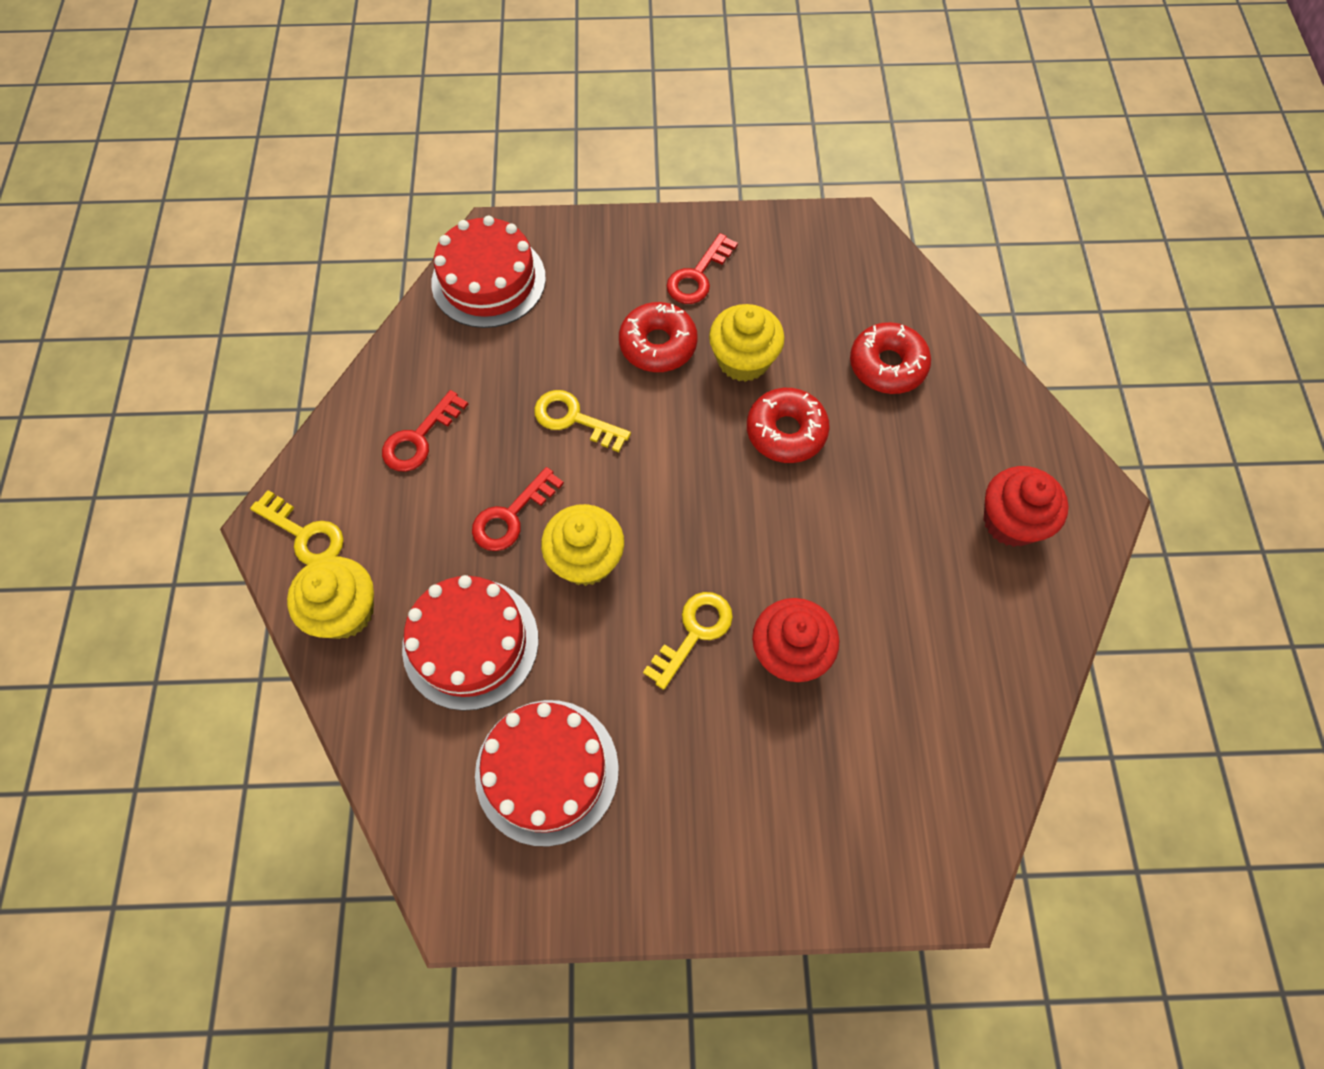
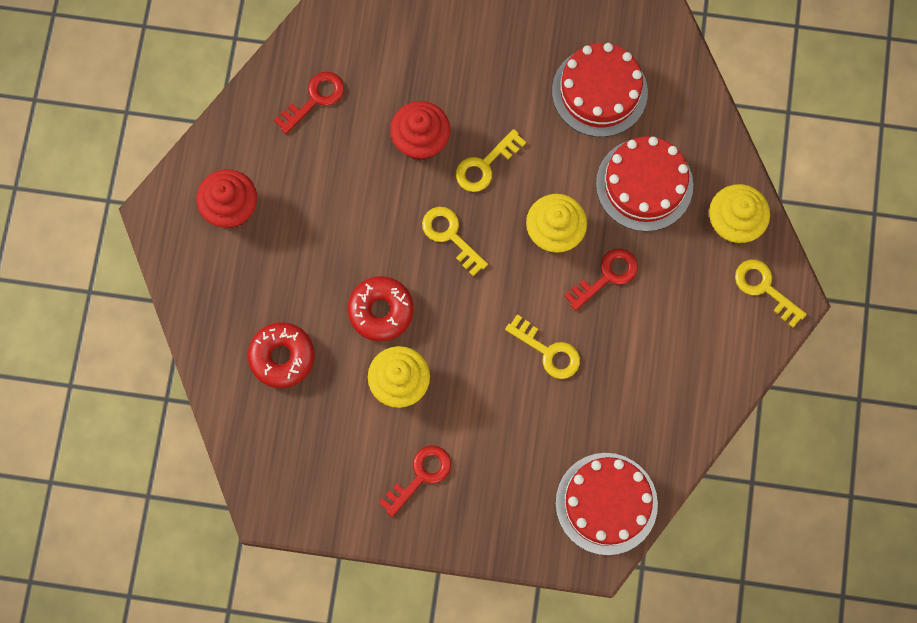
camera: 170 degrees left, 10 degrees up
red key [382,390,468,472] -> red key moved to [274,72,344,134]
red donut [619,302,698,372] -> none
none -> yellow key [422,207,488,277]

